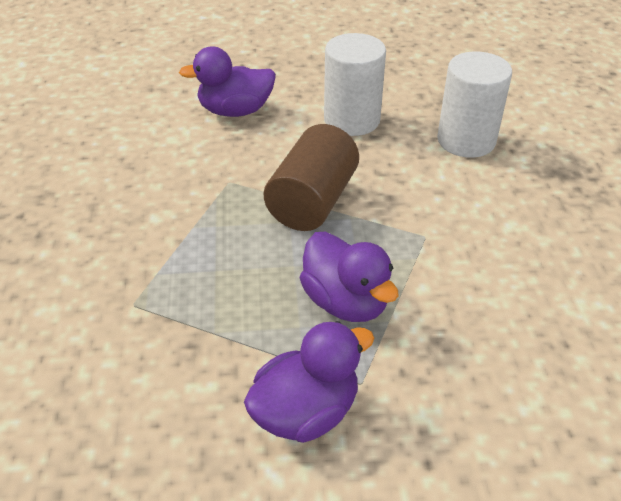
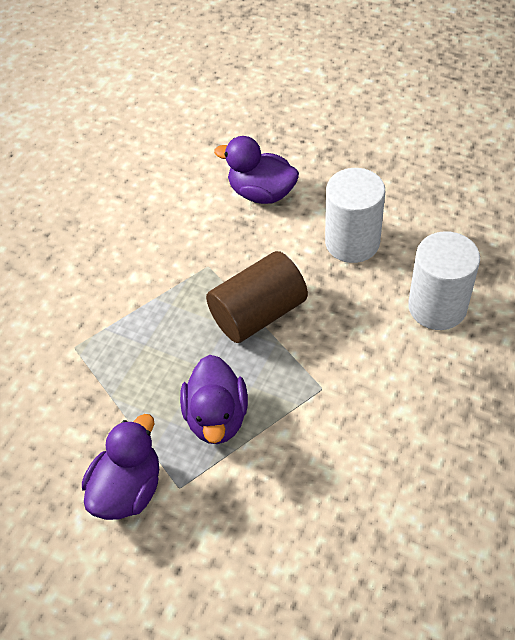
camera: 35 degrees right, 10 degrees up
purple duck [244,321,374,443] -> purple duck turned 60 degrees counterclockwise [82,414,159,520]

